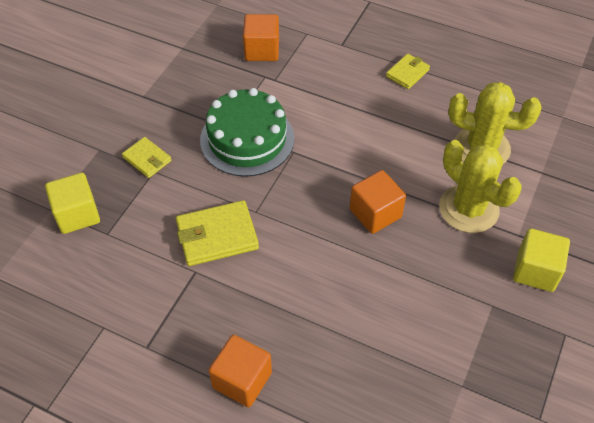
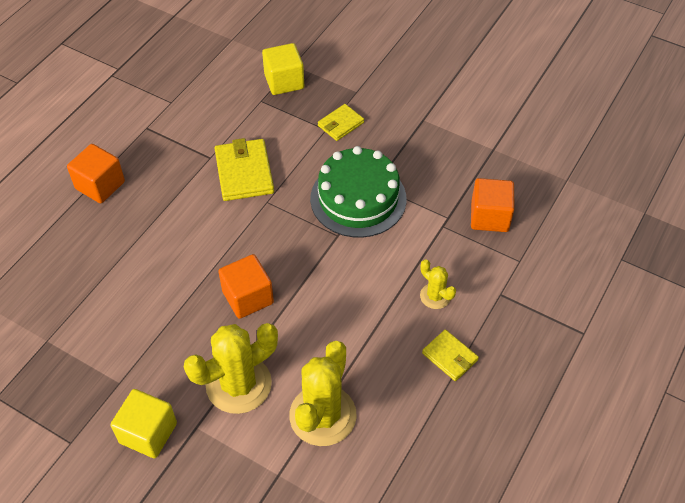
camera: 95 degrees right, 0 degrees up
none -> yellow cactus [420,259,456,309]

